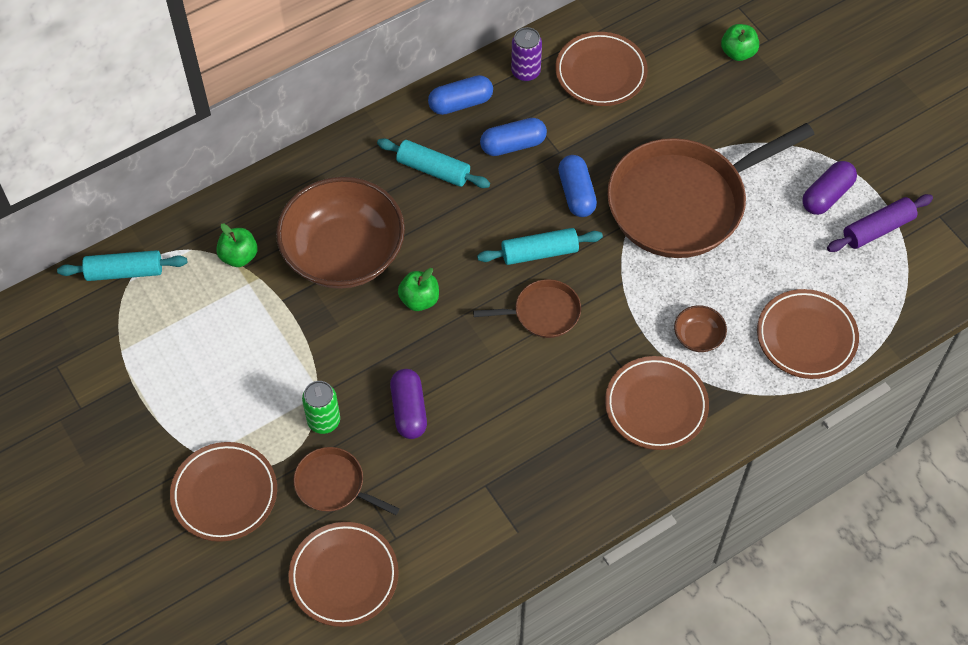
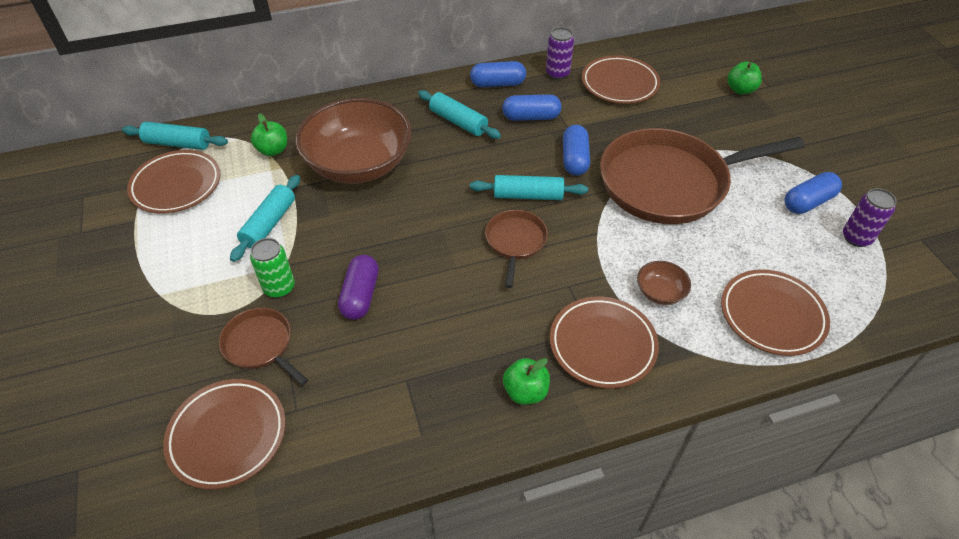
camera: 15 degrees right, 10 degrees down
brown plate [170,442,277,542] -> brown plate moved to [127,150,221,213]
green apple [398,268,439,311] -> green apple moved to [503,358,550,405]
brown pan [473,279,581,338] -> brown pan turned 90 degrees counterclockwise [485,210,548,288]
purple capsule [802,161,857,215] -> blue capsule [785,172,842,214]
purple rolling pin [827,194,933,252] -> purple can [843,188,897,247]
none -> turquoise rolling pin [230,175,300,262]

